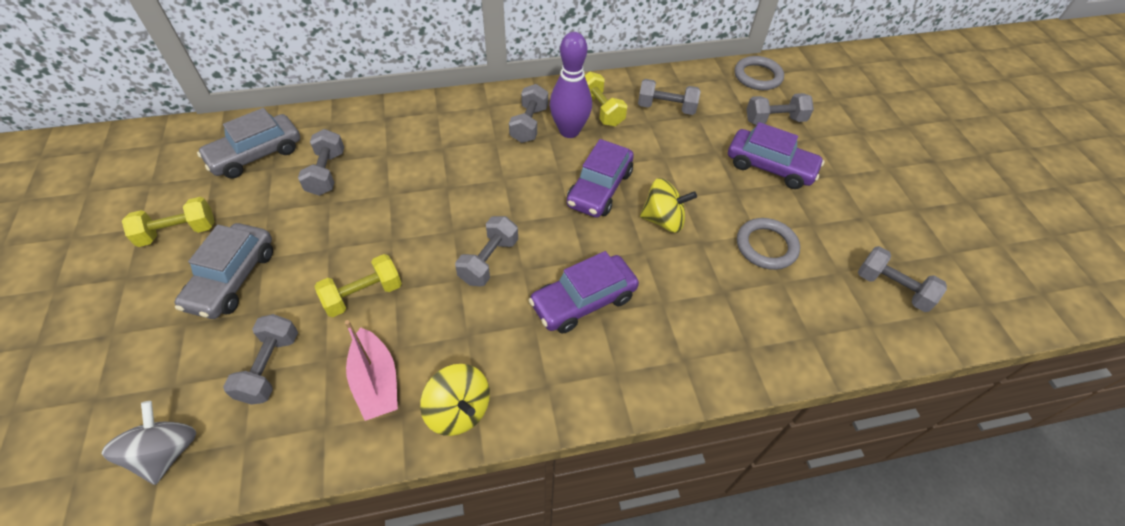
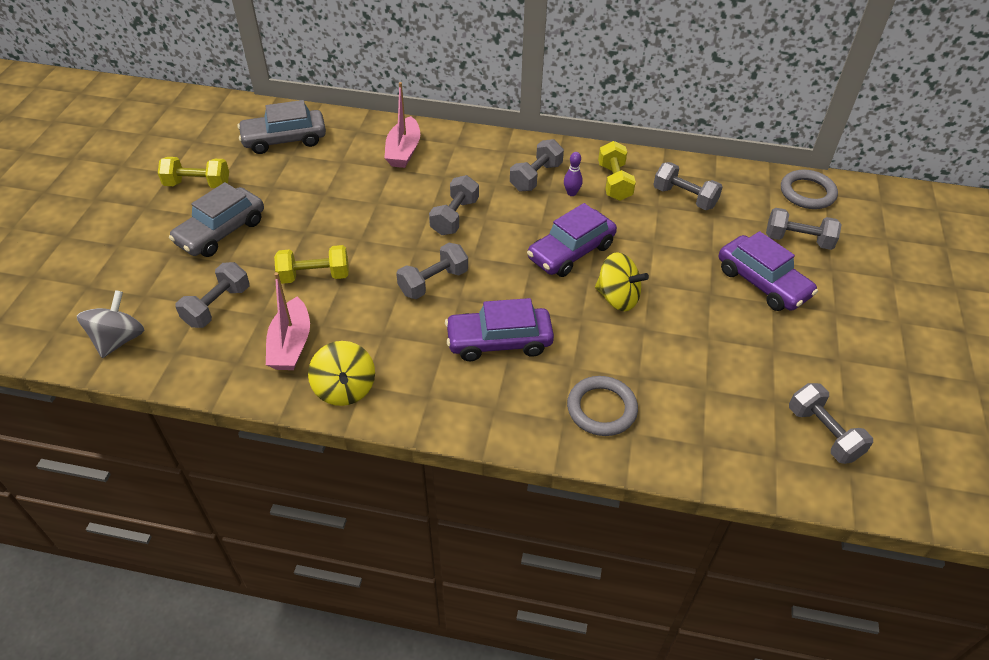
camera: 25 degrees right, 5 degrees down
grey dumbbell [298,129,344,196] -> grey dumbbell moved to [429,175,479,235]
purple bowling pin [550,32,592,138] -> purple bowling pin [564,152,583,196], size x0.44
grey ring [737,218,800,270] -> grey ring moved to [567,376,638,436]
none -> pink boat [384,82,420,168]

